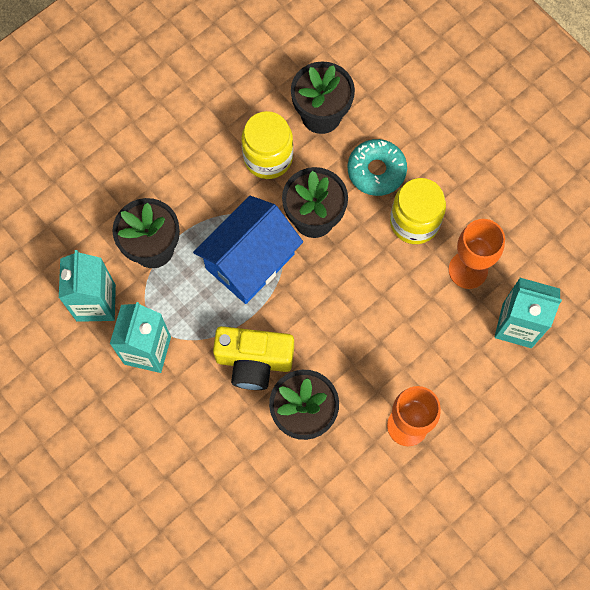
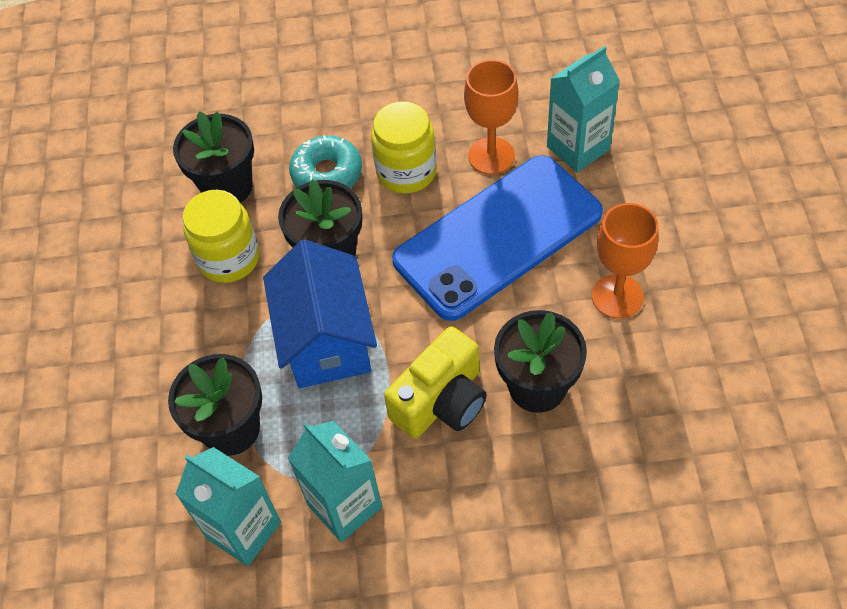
camera: 50 degrees left, 15 degrees down
none -> blue phone [392,155,603,321]

